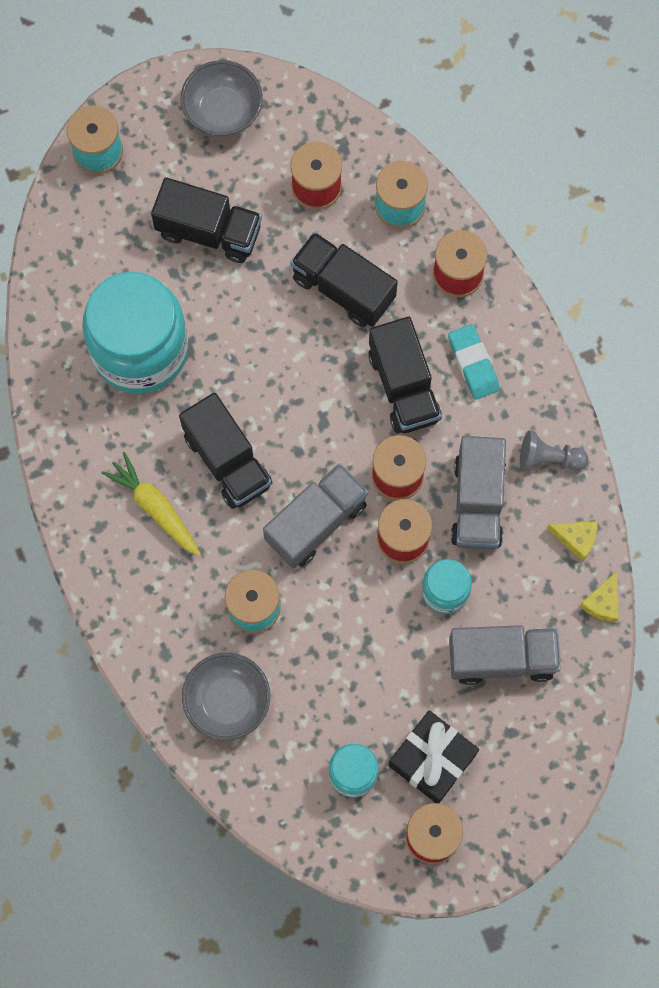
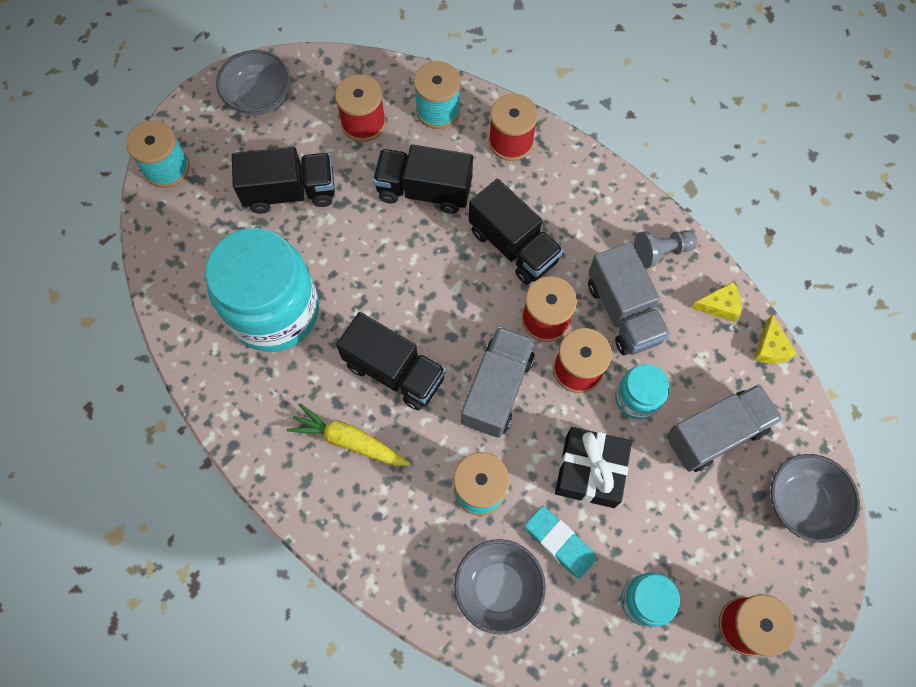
camera: 25 degrees left, 5 degrees down
black gift [389,710,479,803] -> black gift moved to [555,427,632,508]
turquoise eraser [448,324,499,400] -> turquoise eraser moved to [525,506,597,579]
none -> grey bowl [770,454,860,543]

